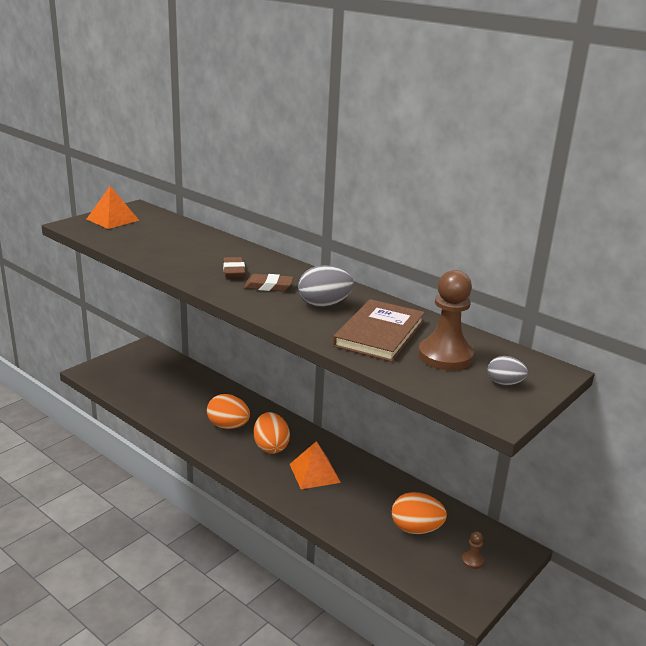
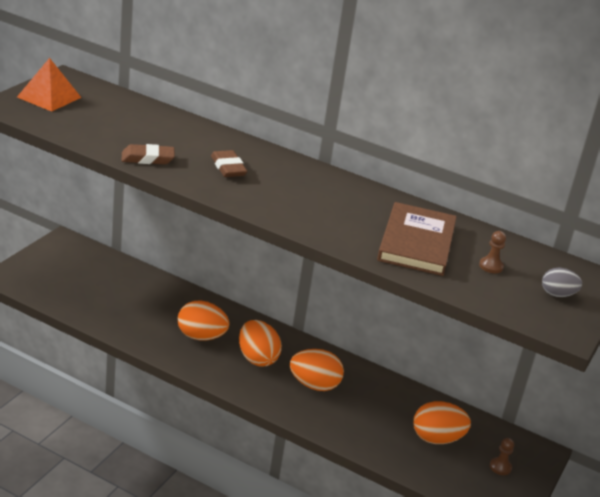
camera: 15 degrees left, 5 degrees up
brown eraser [244,274,293,292] -> brown eraser moved to [121,144,175,164]
orange pyramid [290,441,341,489] -> orange egg [290,349,344,391]
grey egg [298,265,354,307] -> none
brown pawn [418,270,474,370] -> brown pawn [479,231,506,273], size x0.43

